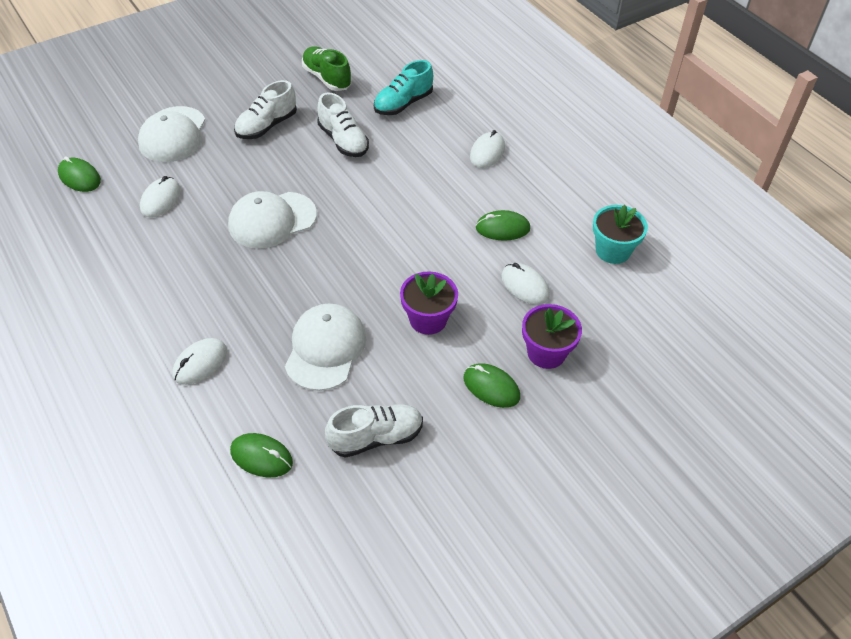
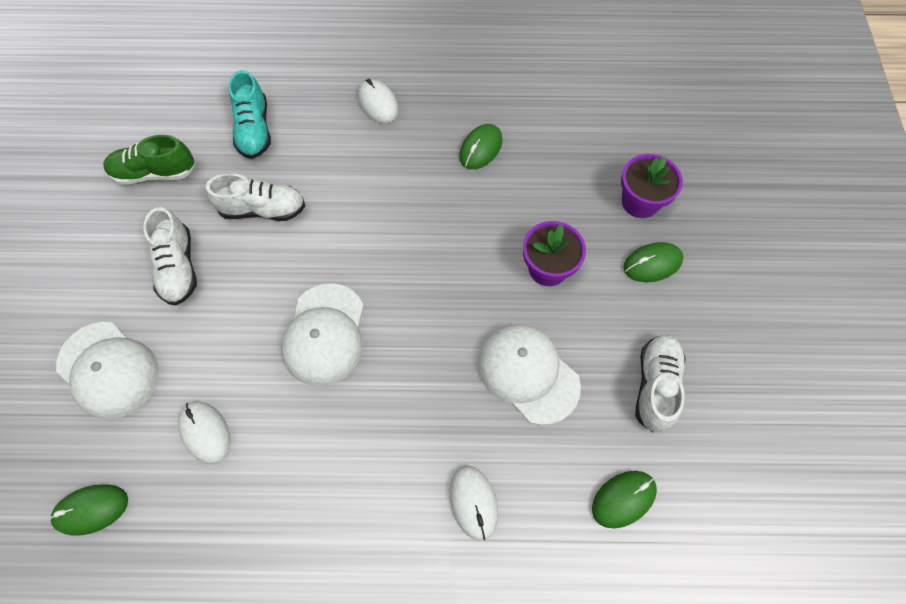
camera: 55 degrees left, 15 degrees up
white mouse [501,263,550,305] -> none
turquoise flower pot [593,205,648,264] -> none

